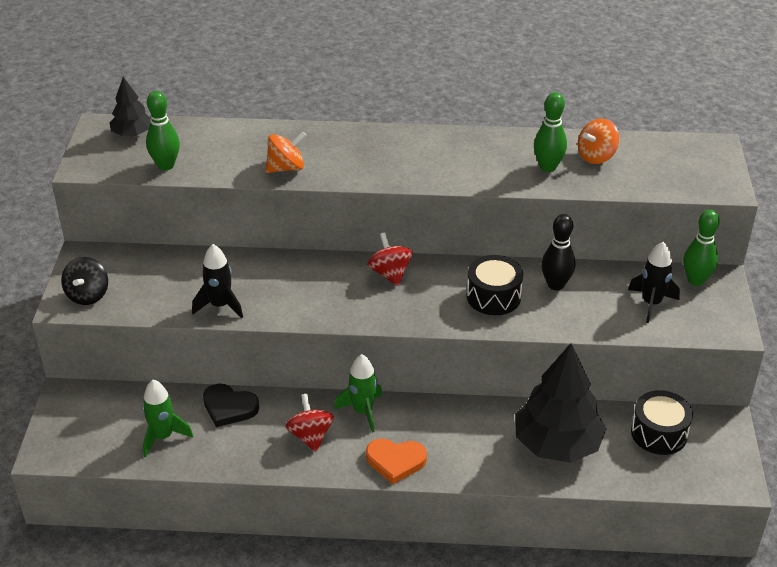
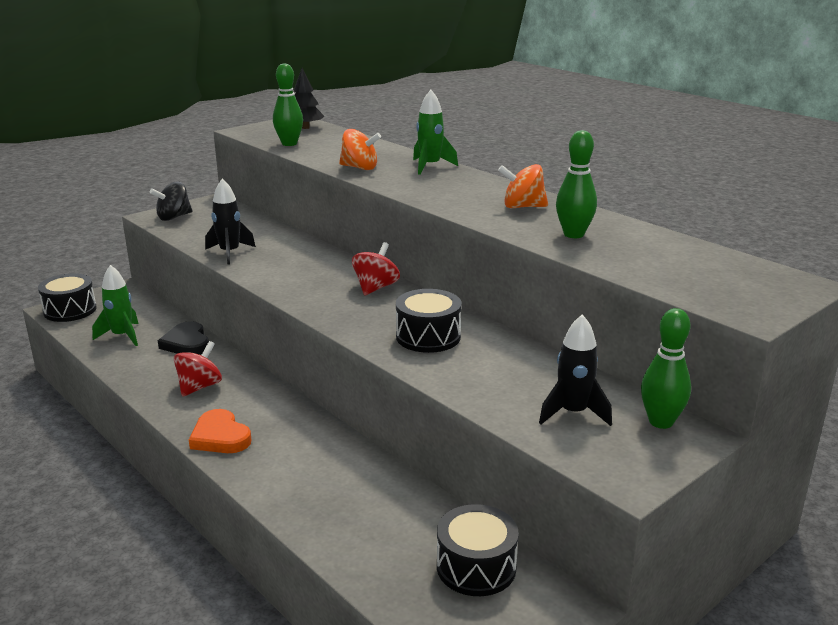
camera: 45 degrees right, 15 degrees down
green rocket [334,354,382,433] -> green rocket moved to [413,90,458,175]
black tree [515,343,606,463] -> none
black bowling pin [541,214,575,290] -> none
orange spinning top [578,119,619,164] -> orange spinning top moved to [498,164,548,208]
none -> black drum [38,273,97,322]

